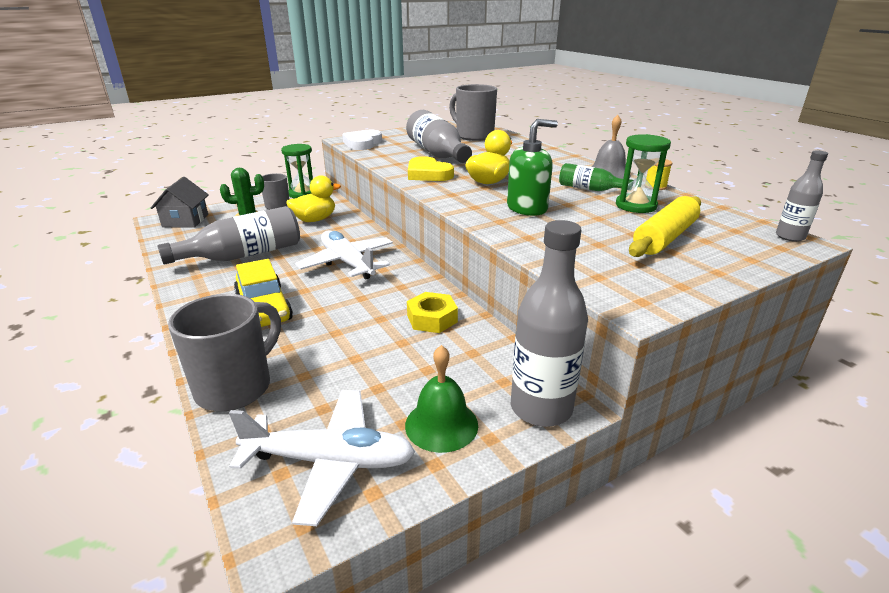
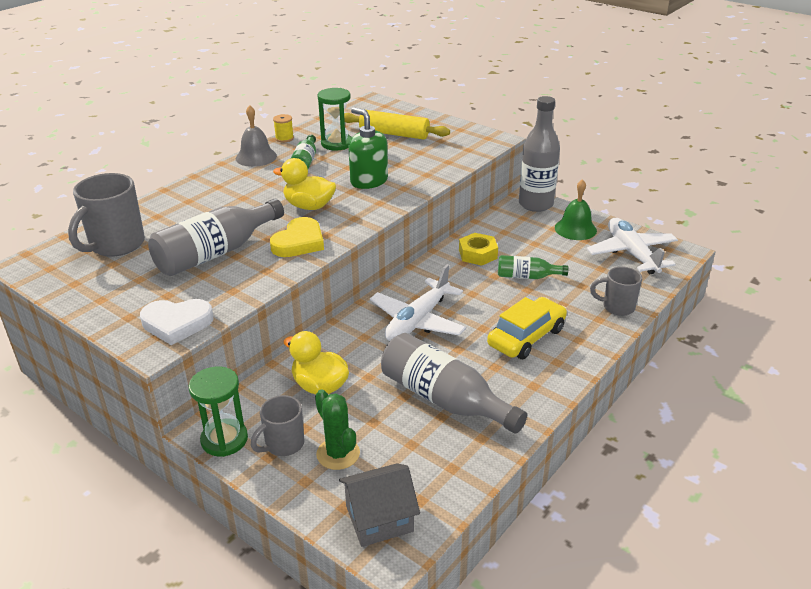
camera: 110 degrees left, 5 degrees up
grey mug [168,294,281,411] -> grey mug [590,267,642,316], size x0.60
grey bottle [776,150,828,242] -> none
none -> green bottle [498,255,568,279]

